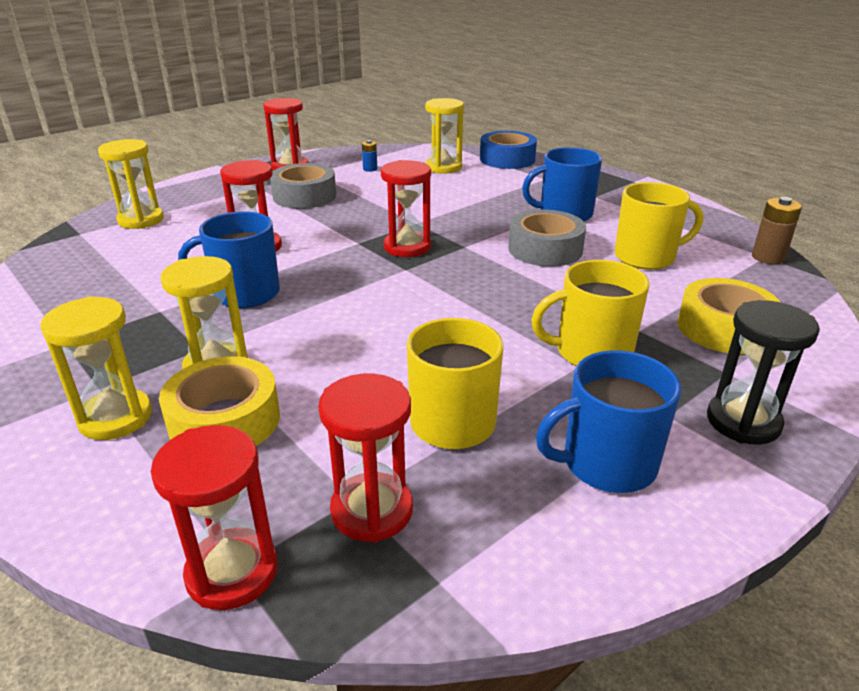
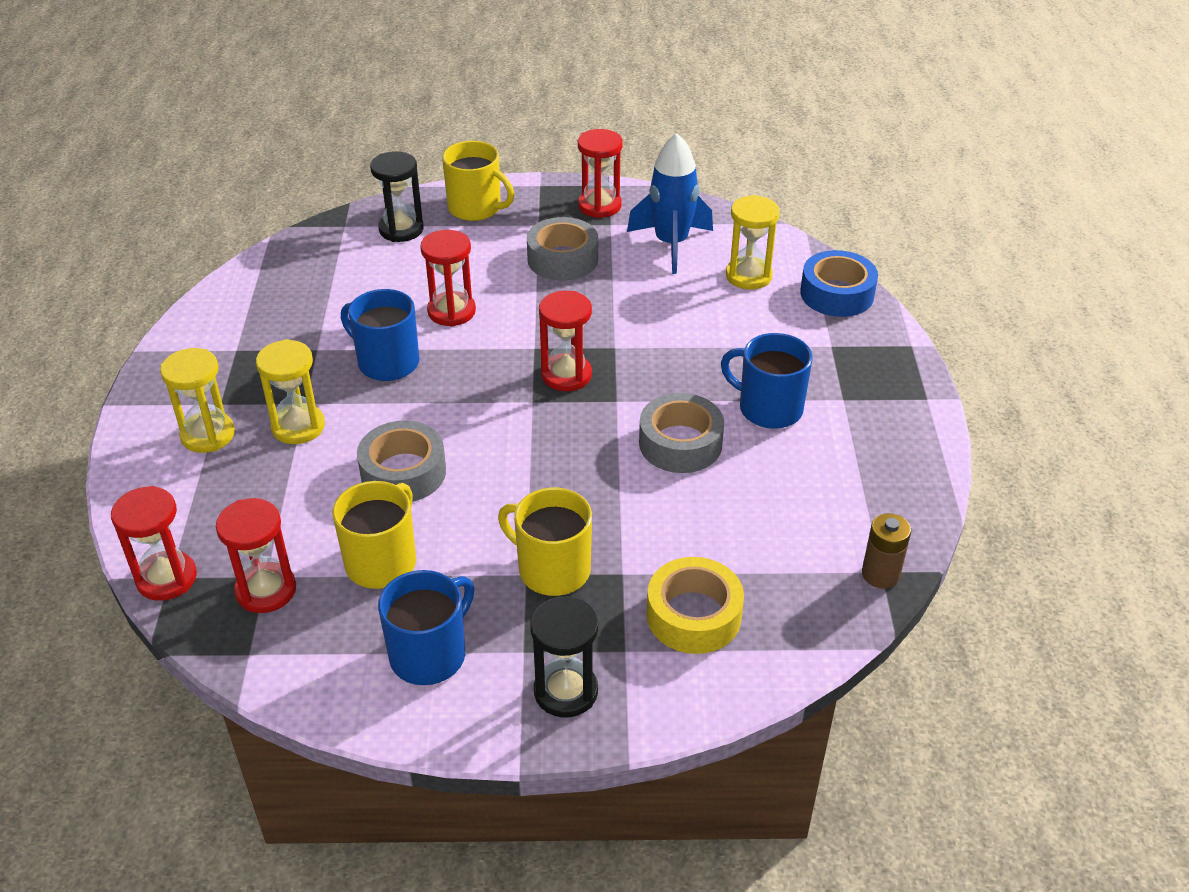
camera: 40 degrees right, 10 degrees up
yellow hourglass [98,139,164,229] -> black hourglass [370,151,423,242]
yellow tape [159,356,280,446] -> none
blue battery [362,140,377,172] -> blue rocket [627,133,713,274]
blue mug [536,350,681,493] -> blue mug turned 105 degrees clockwise [378,570,474,685]
yellow mug [615,182,703,270] -> yellow mug moved to [442,141,514,221]
none -> grey tape [357,421,446,502]

